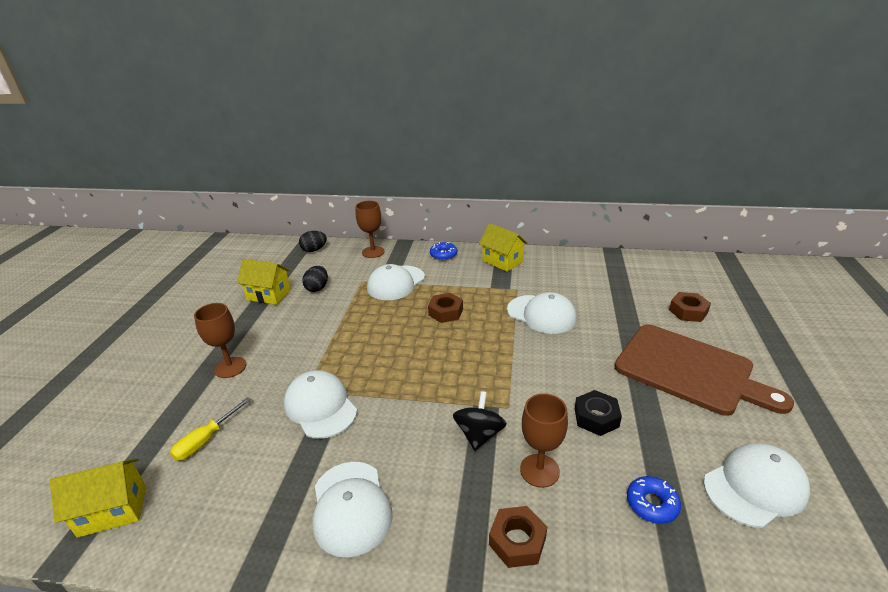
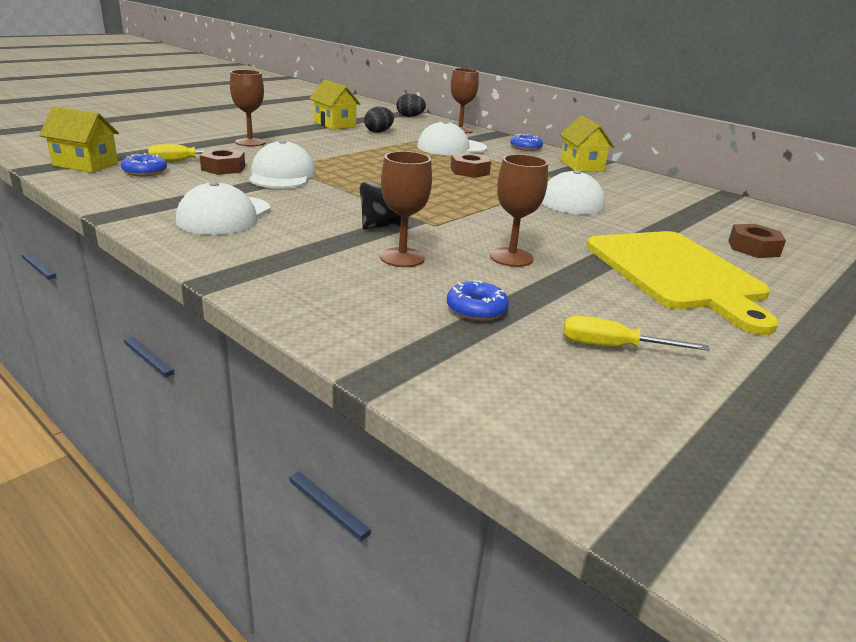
camera: 30 degrees right, 5 degrees down
brown nut [489,506,547,568] -> brown nut moved to [200,148,245,175]
black nut [575,390,622,436] -> brown goblet [490,154,548,267]
brown cutting board [614,324,794,416] -> yellow cutting board [586,231,779,335]
white cap [703,443,810,528] -> yellow screwdriver [563,316,710,351]
none -> blue donut [121,153,167,176]

